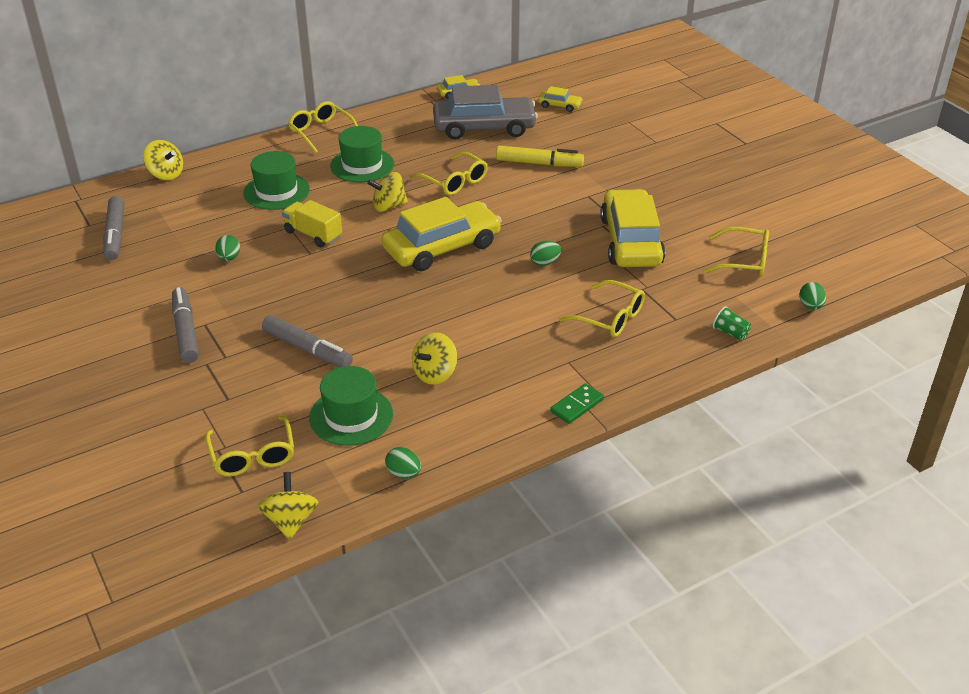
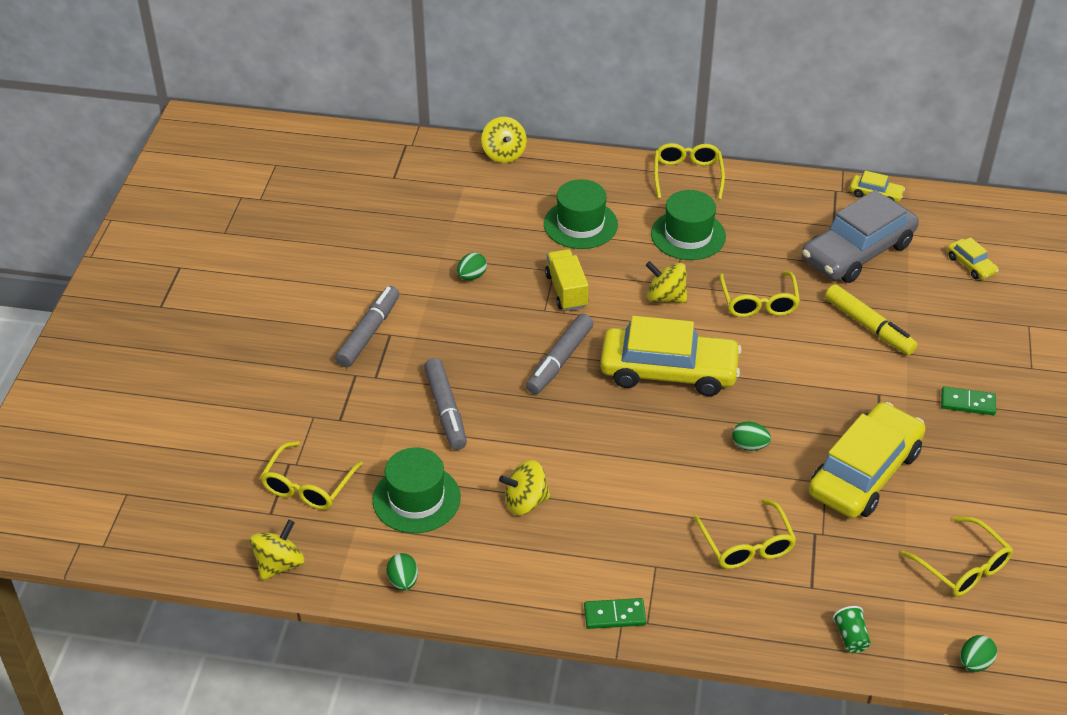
camera: 40 degrees right, 5 degrees up
grey marker [103,196,124,260] -> grey marker moved to [526,314,594,394]
grey car [433,85,538,140] -> grey car turned 105 degrees clockwise [802,190,919,283]
none -> green domino [941,386,996,415]

